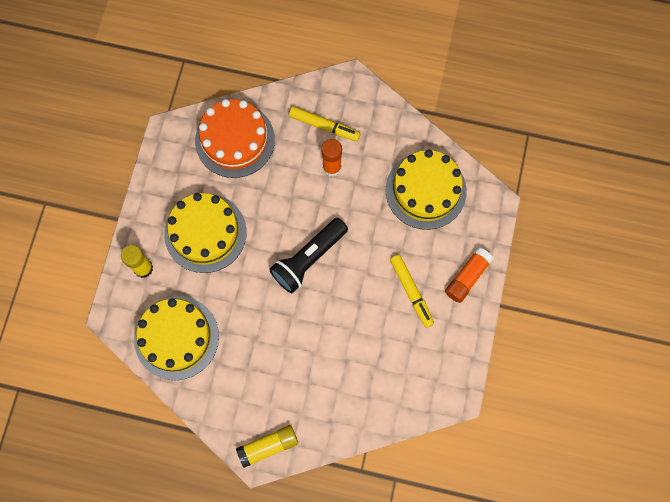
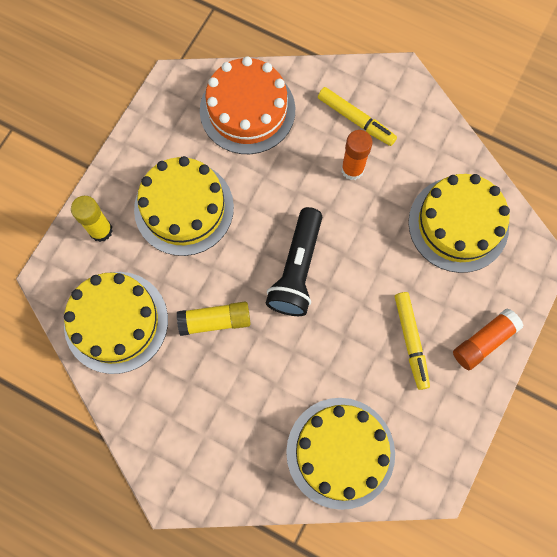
camera: 15 degrees right, 0 degrees up
yellow glue stick [236,425,298,468] -> yellow glue stick moved to [177,302,251,336]
black flashlight [269,218,348,293] -> black flashlight turned 45 degrees counterclockwise [266,207,322,316]
none -> yellow cake [286,398,395,510]

